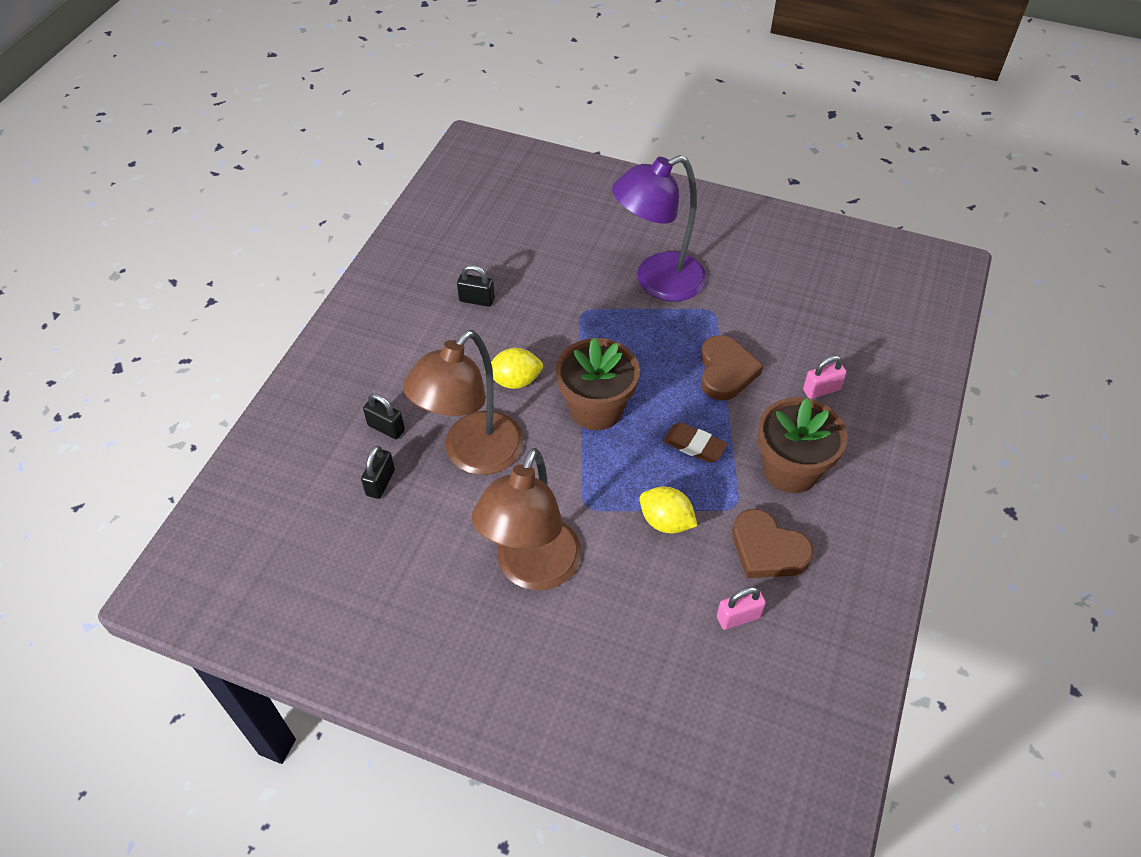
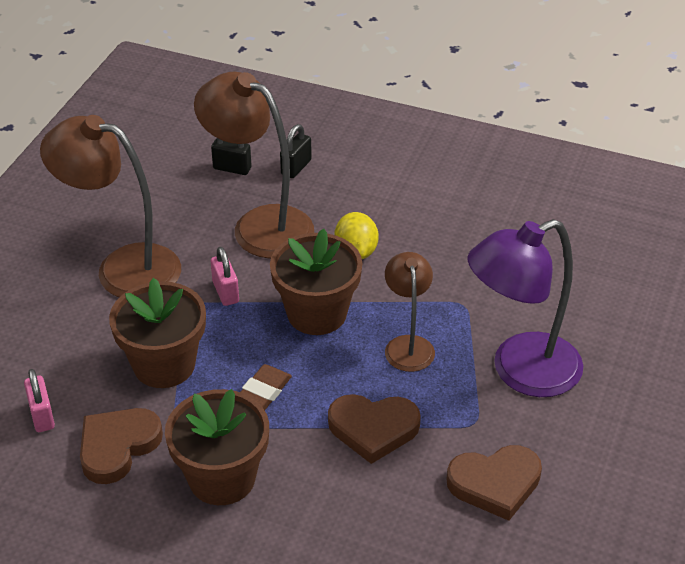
camera: 90 degrees right, 10 degrees down
black padlock [457,265,495,307] -> none
purple lamp [612,155,706,302] -> purple lamp turned 90 degrees counterclockwise [468,219,583,397]
yellow lemon [639,486,698,533] -> brown flower pot [109,278,206,388]
pink padlock [803,355,847,399] -> pink padlock moved to [211,247,239,306]
none -> brown lamp [385,252,435,372]
none -> brown heart [446,445,542,521]

